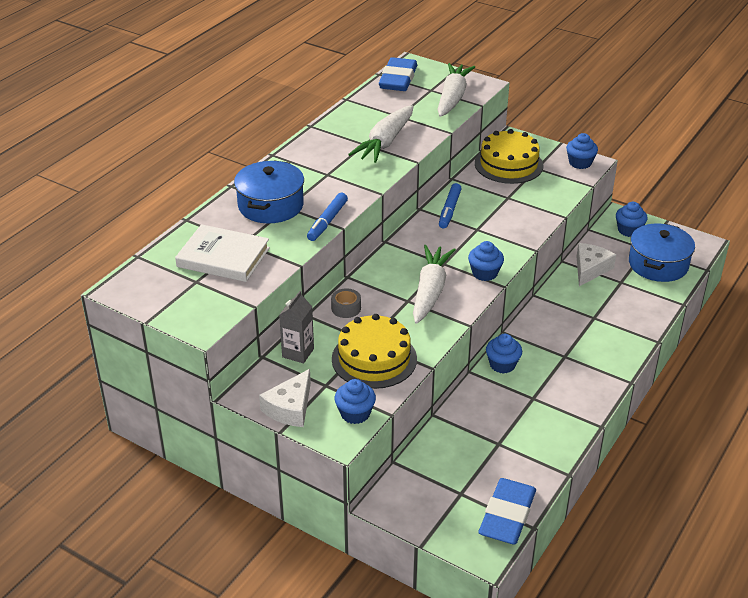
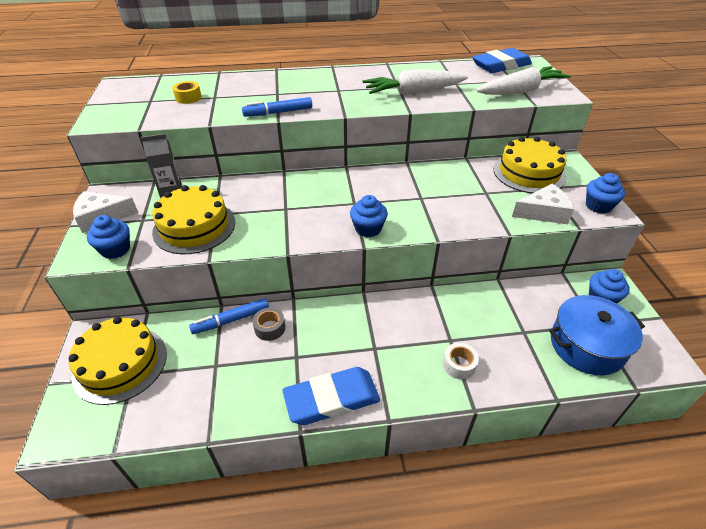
camera: 50 degrees right, 5 degrees up
white book [175,224,270,282] -> yellow tape [172,81,202,104]
blue pot [234,160,304,223] -> none
grey tape [331,288,361,318] -> grey tape moved to [252,307,285,341]
white carrot [413,245,456,324] -> none
blue marker [439,183,462,228] -> blue marker moved to [189,298,269,334]
blue eraser [478,478,536,545] -> blue eraser moved to [282,367,380,425]
blue cupcake [486,334,522,374] -> none
white cheese [576,243,616,286] -> white cheese moved to [512,184,574,224]
none -> yellow cake [69,317,167,405]
none -> white tape [443,343,479,379]

